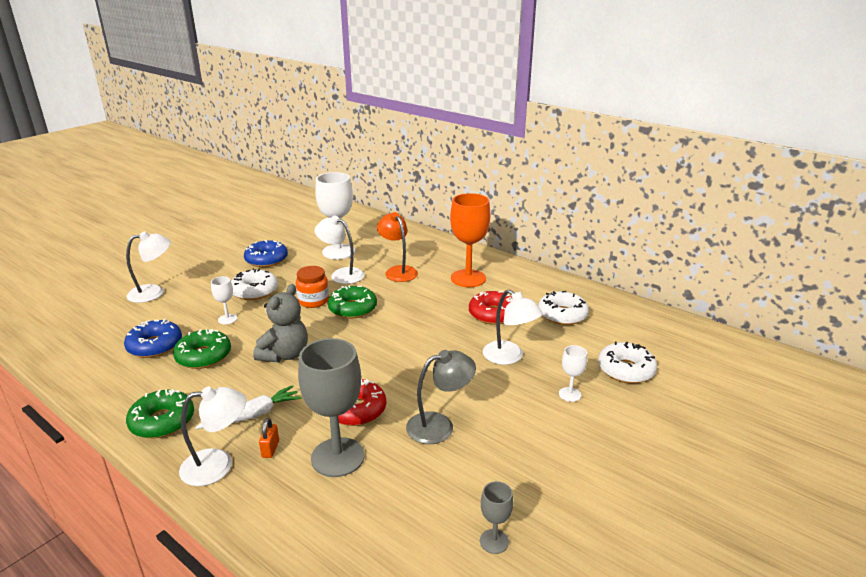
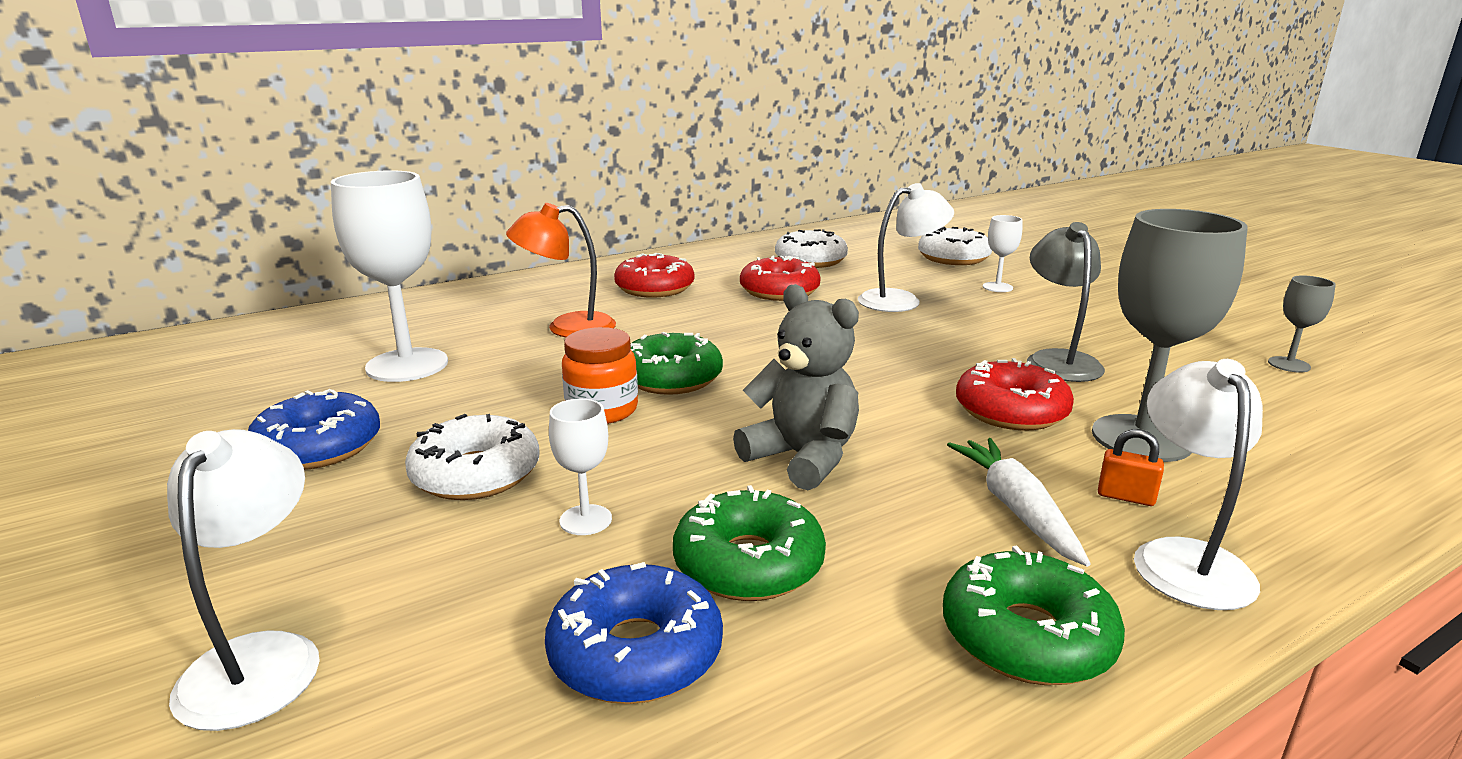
camera: 70 degrees left, 5 degrees down
white lamp [315,216,364,284] -> none
orange goblet [450,193,490,287] -> red donut [614,253,694,298]

